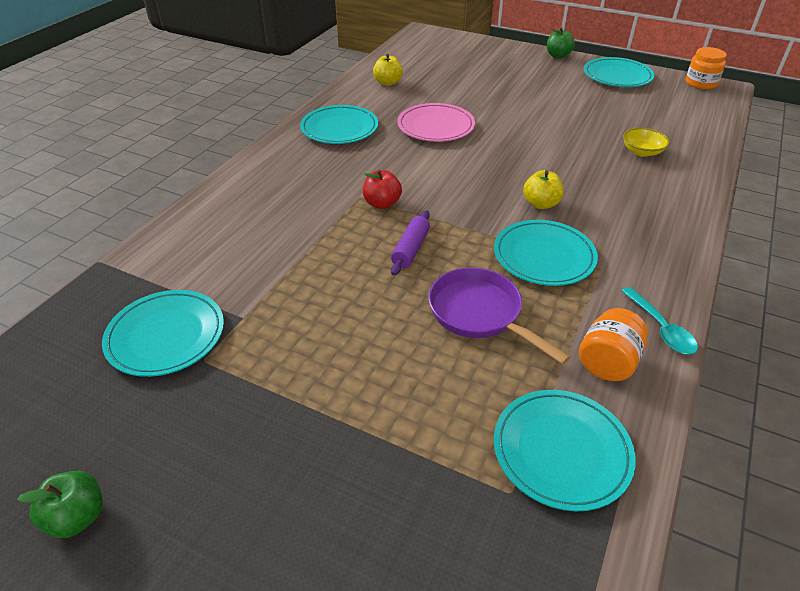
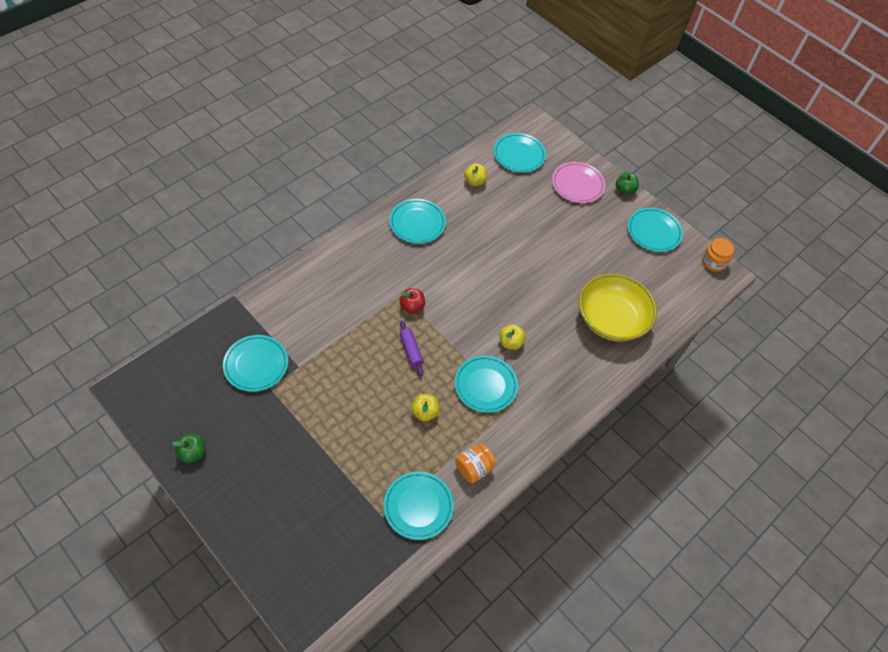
camera: 15 degrees right, 15 degrees up
purple rolling pin [391,211,430,276] -> purple rolling pin turned 60 degrees counterclockwise [400,321,423,376]
pink plate [397,103,475,142] -> pink plate moved to [552,162,605,203]
purple pan [428,267,571,365] -> yellow apple [412,394,439,421]
turquoise spoon [622,287,698,355] -> none
yellow bowl [623,128,670,157] -> yellow bowl [579,274,657,342], size x2.40
none -> turquoise plate [494,133,546,172]

